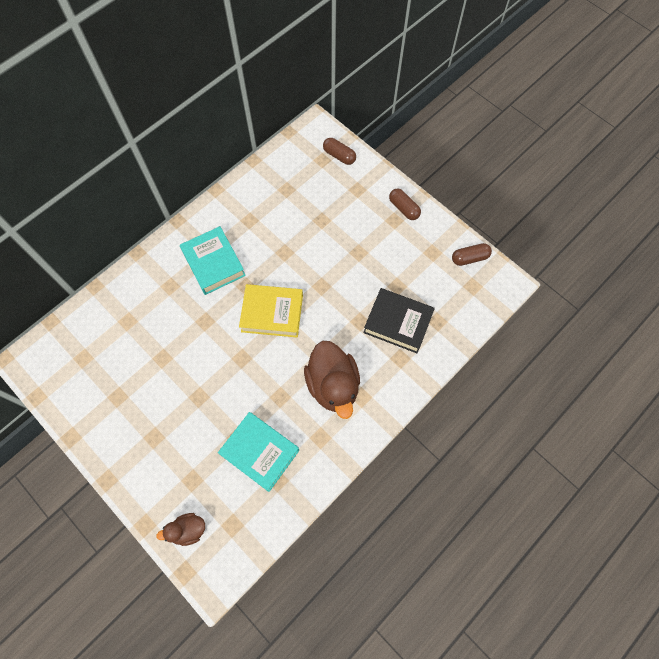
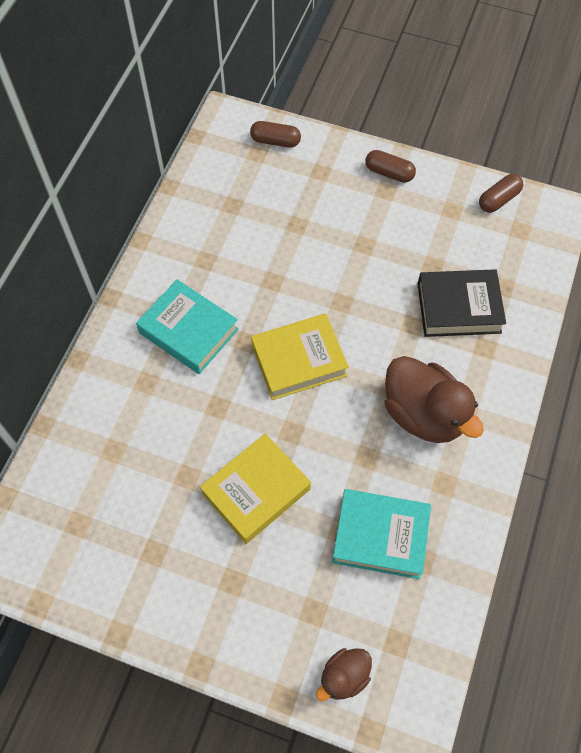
camera: 25 degrees left, 5 degrees down
none -> yellow book [200,433,311,544]

